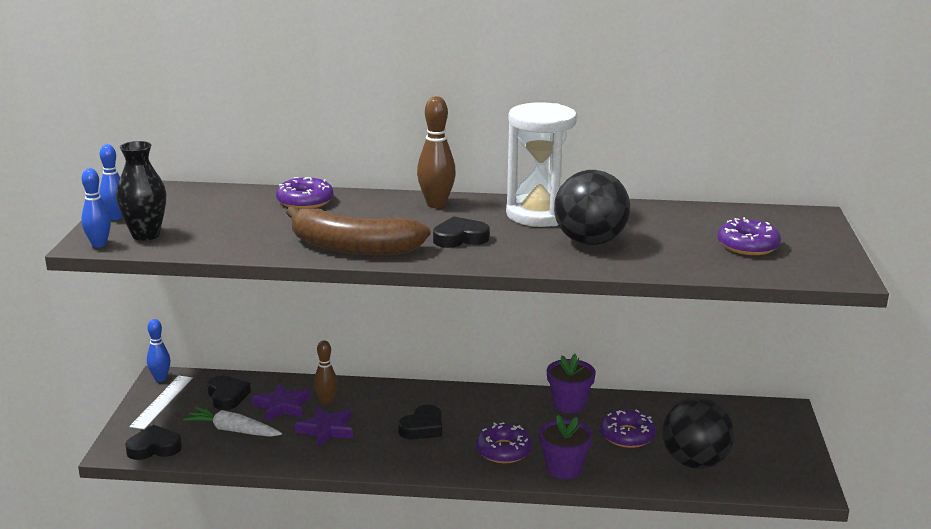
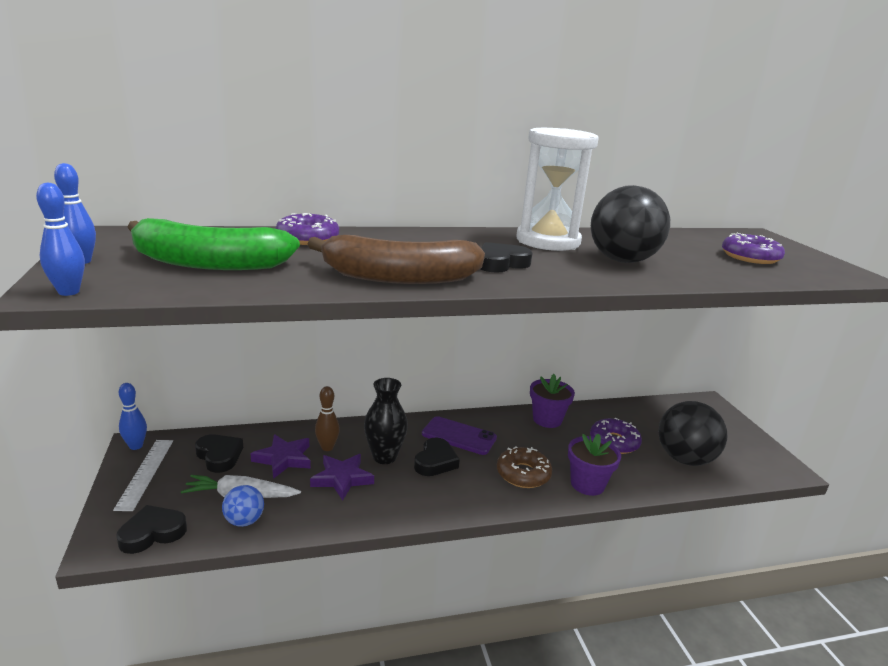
camera: 20 degrees left, 0 degrees up
black vase [116,141,166,241] -> black vase moved to [364,378,408,464]
brown bowling pin [417,96,456,208] -> none
purple donut [475,422,532,463] -> brown donut [497,446,552,488]
none -> green banana [127,218,300,270]
none -> blue ball [222,485,264,527]
none -> purple phone [422,416,497,455]

